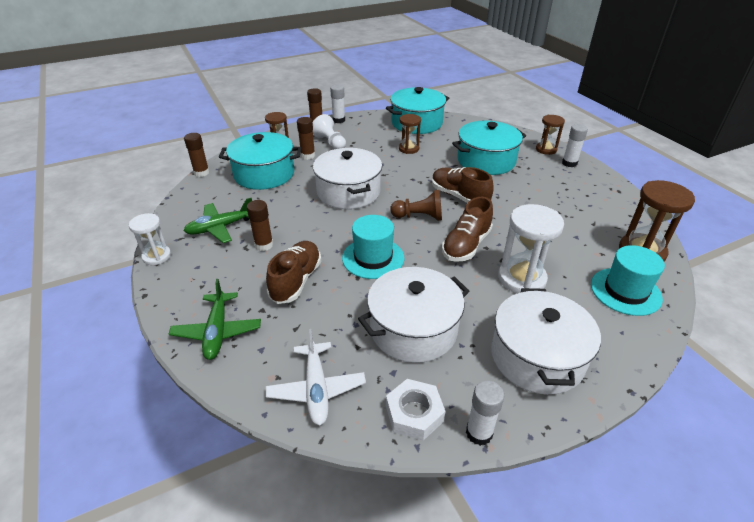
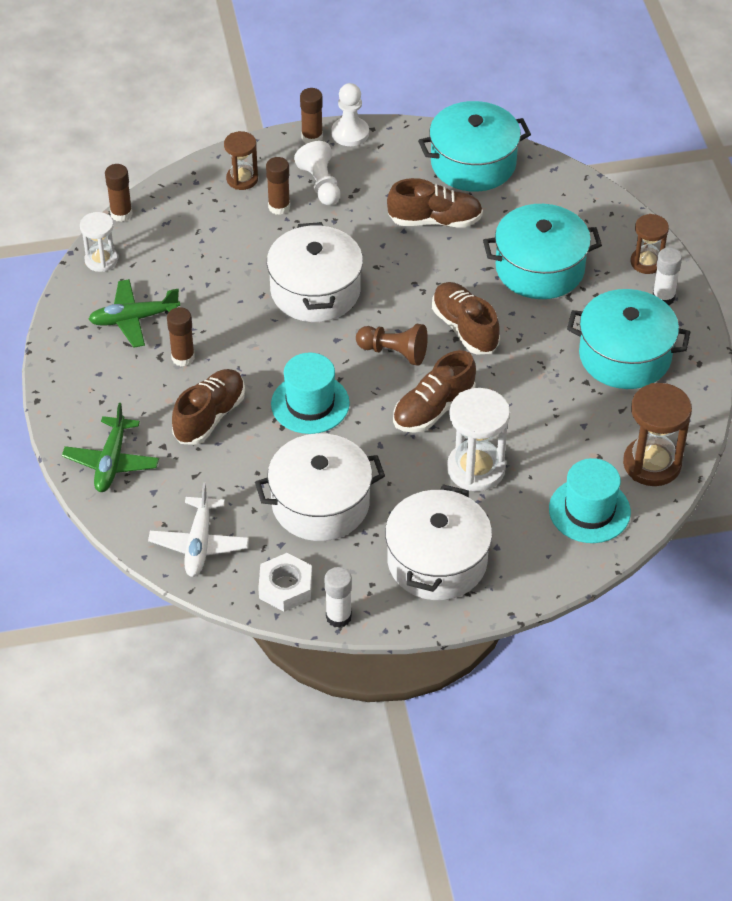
camera: 15 degrees right, 10 degrees up
white hourglass [129,213,171,265] -> white hourglass moved to [80,212,118,272]
turquoise pot [219,132,301,190] -> turquoise pot moved to [567,289,690,389]
white glue stick [330,84,345,123] -> white pawn [332,83,369,146]
brown hourglass [399,114,421,154] -> brown shoe [387,178,483,227]

